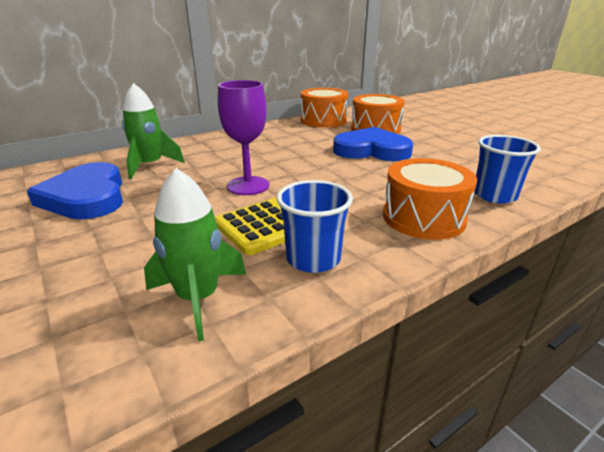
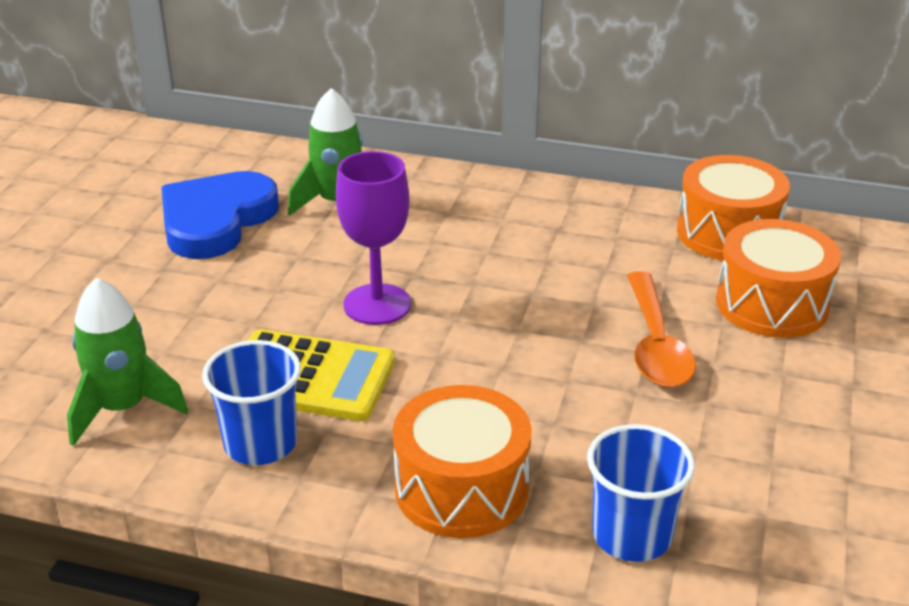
camera: 50 degrees right, 5 degrees up
blue heart [333,127,413,161] -> orange spoon [627,271,696,388]

